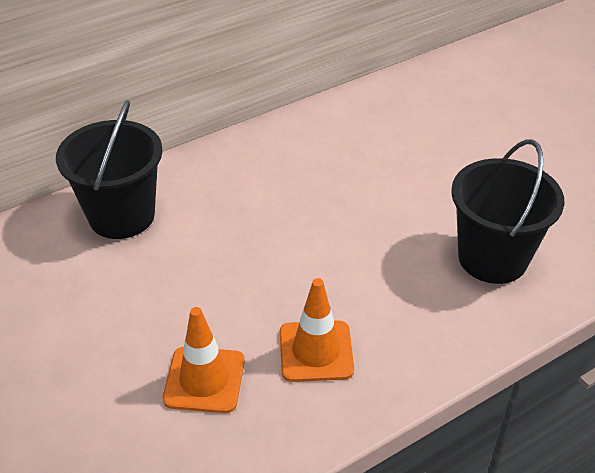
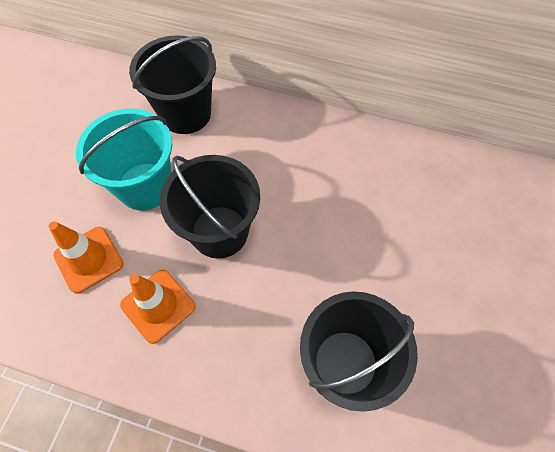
camera: 50 degrees right, 20 degrees up
none -> turquoise bucket [76,108,172,211]
none -> black bucket [160,155,260,259]

